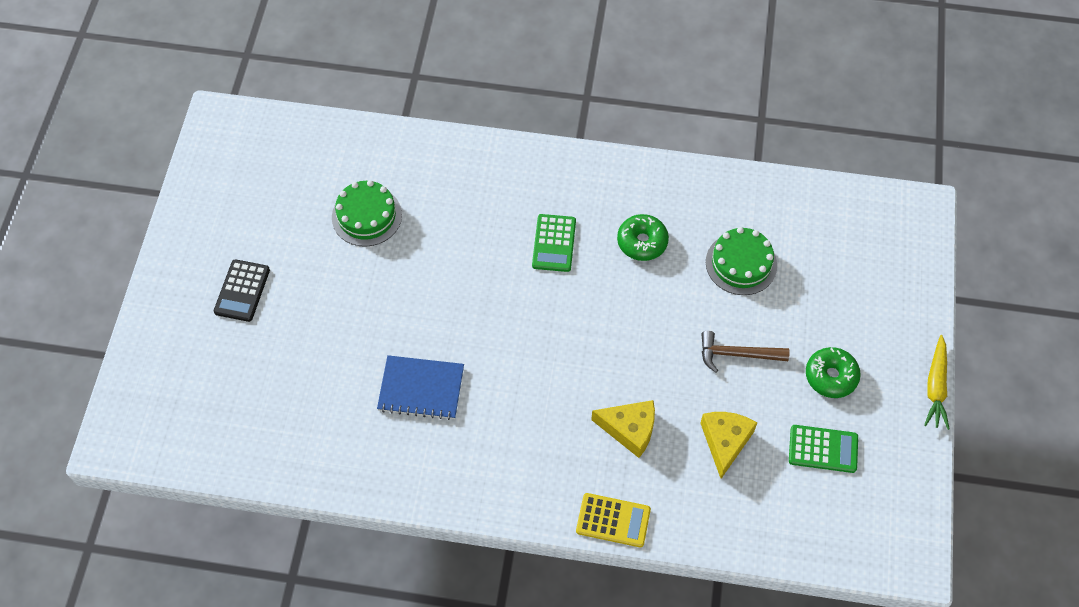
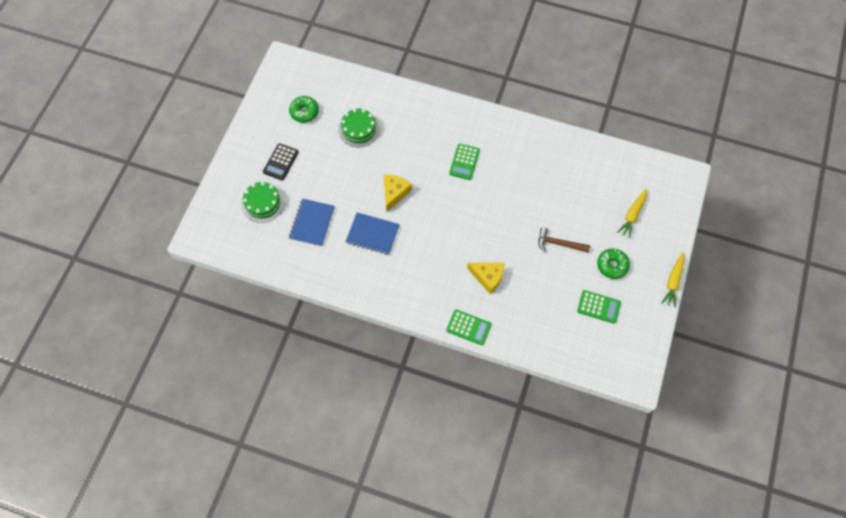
camera: 10 degrees right, 5 degrees up
yellow calculator [576,493,651,547] -> green calculator [446,309,491,345]
green donut [617,214,669,261] -> green donut moved to [289,96,319,123]
yellow cheese [700,412,757,479] -> yellow cheese moved to [383,175,412,211]
green cake [706,227,777,295] -> green cake moved to [241,182,284,223]
none -> blue notebook [289,199,335,246]
none -> yellow carrot [617,189,647,239]

